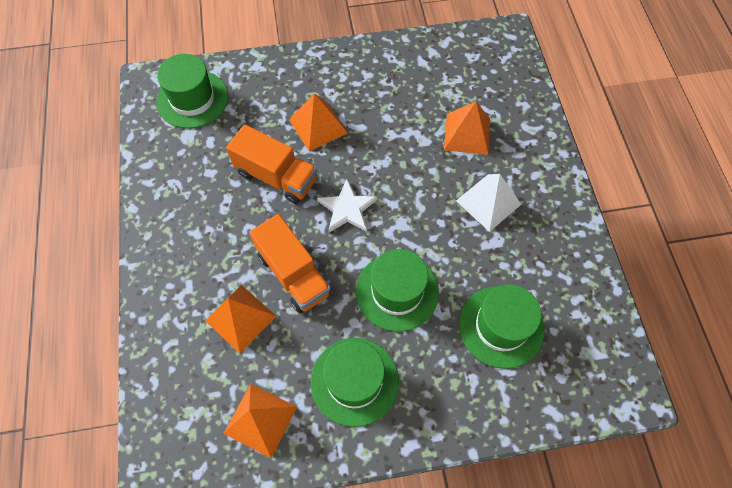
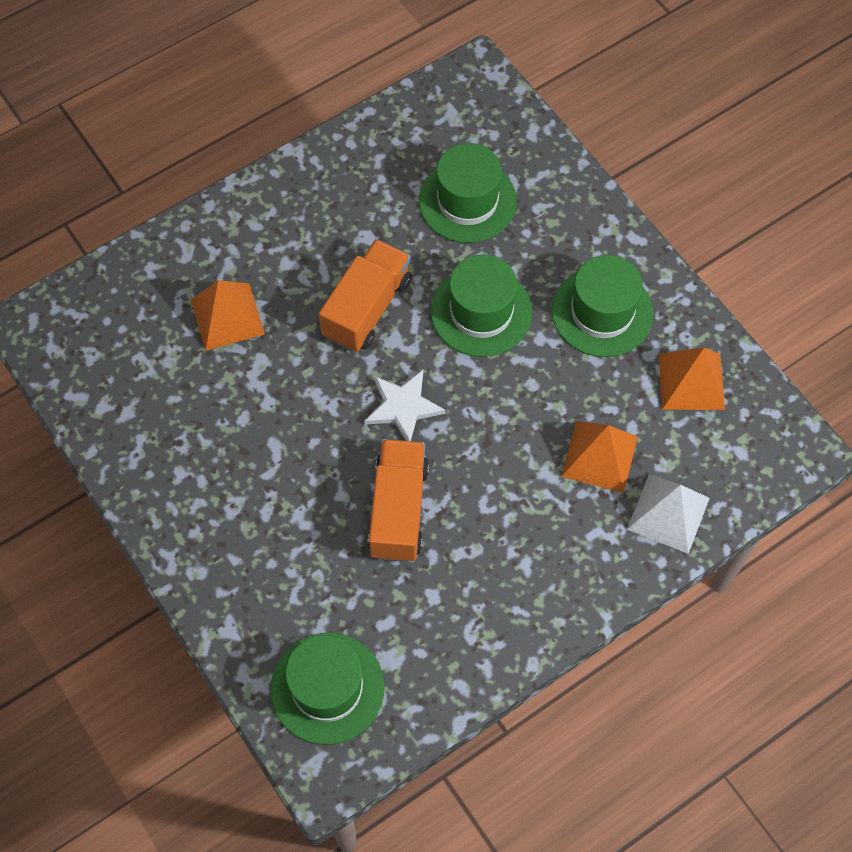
camera: 115 degrees left, 0 degrees up
orange truck [249,214,332,314] -> orange truck moved to [319,239,411,352]
orange pyramid [289,93,348,151] -> none
white pyramid [456,174,521,232] -> white pyramid moved to [627,474,710,554]

